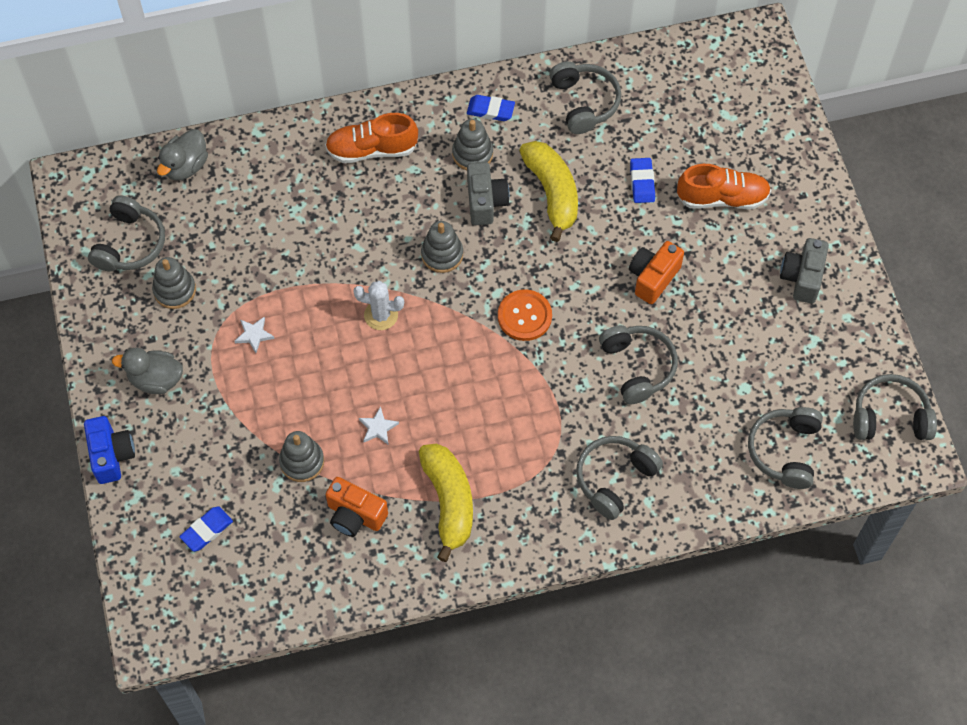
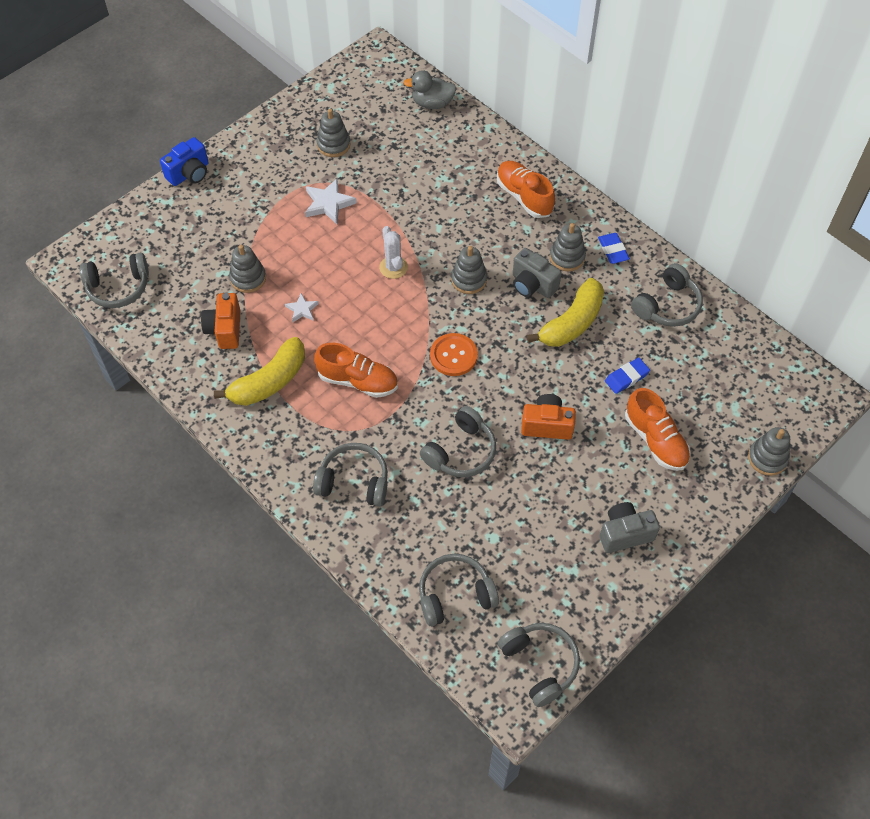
camera: 60 degrees right, 5 degrees down
grey headphones [88,195,165,272] -> grey headphones moved to [80,253,149,308]
grey duck [112,348,183,394] -> none
blue eraser [179,506,233,552] -> none
white star [235,316,274,353] -> white star [305,179,357,224], size x1.68
grey camera [467,162,510,225] -> grey camera turned 75 degrees clockwise [513,248,562,298]
none -> orange shoe [314,343,398,398]
none -> grey stacking toy [748,427,790,476]

